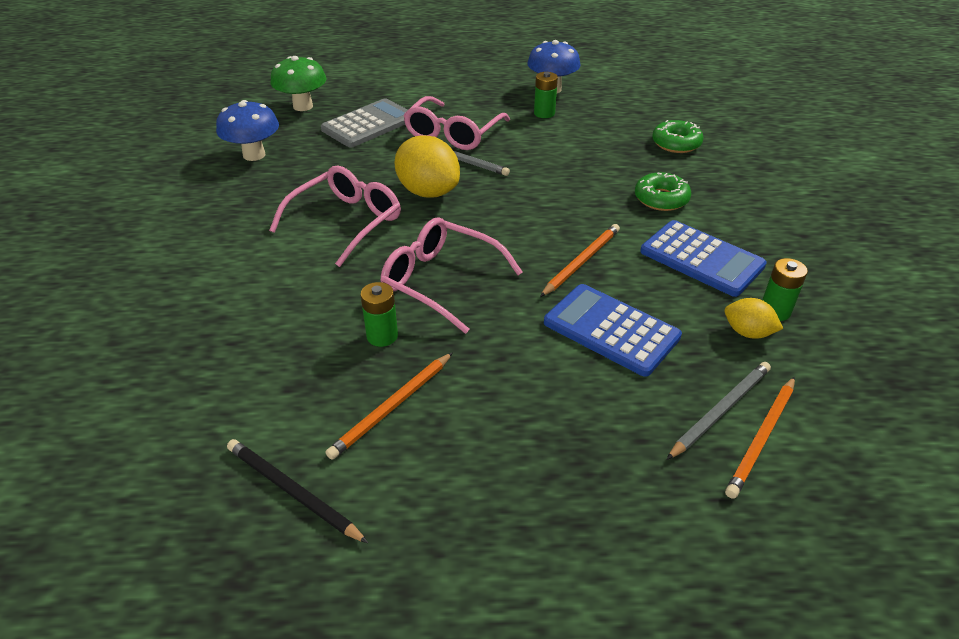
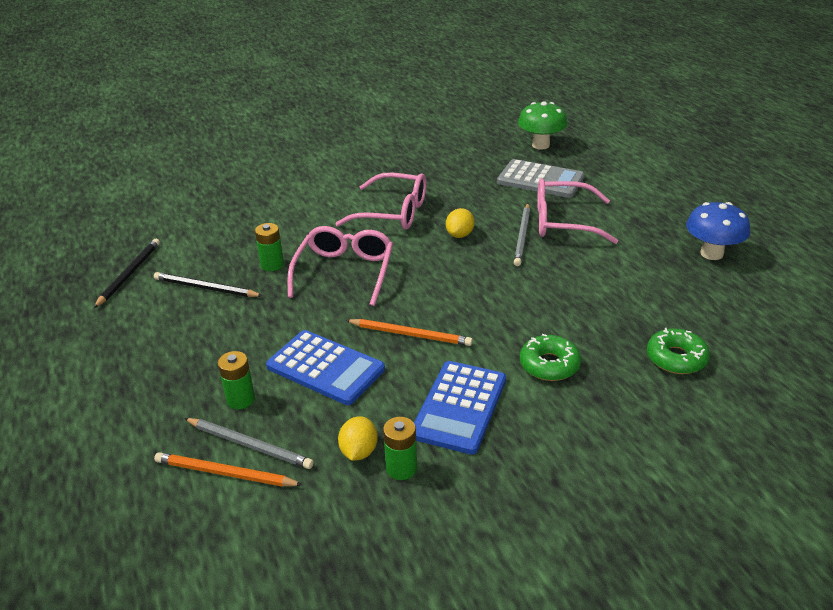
camera: 70 degrees right, 5 degrees down
blue mushroom [216,100,279,161] -> none
orange pencil [326,352,453,460] -> black pencil [154,272,263,297]
yellow lemon [394,135,460,198] -> yellow lemon [446,208,474,238], size x0.54
green battery [534,72,558,118] -> green battery moved to [218,351,255,409]
blue calculator [544,284,682,377] -> blue calculator turned 105 degrees clockwise [266,330,385,405]

